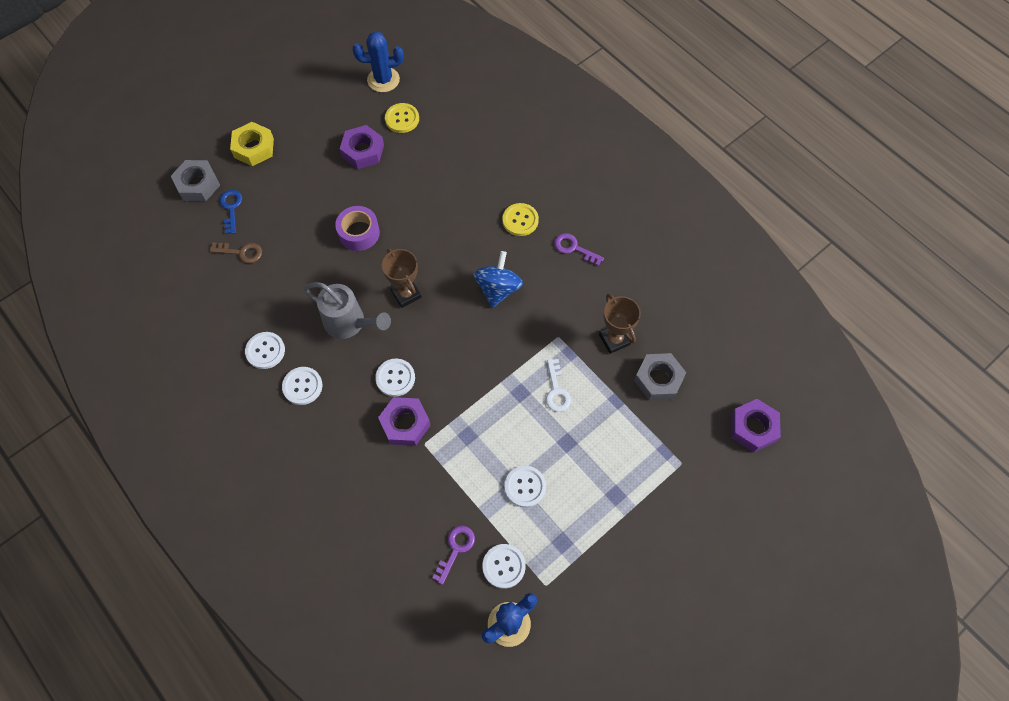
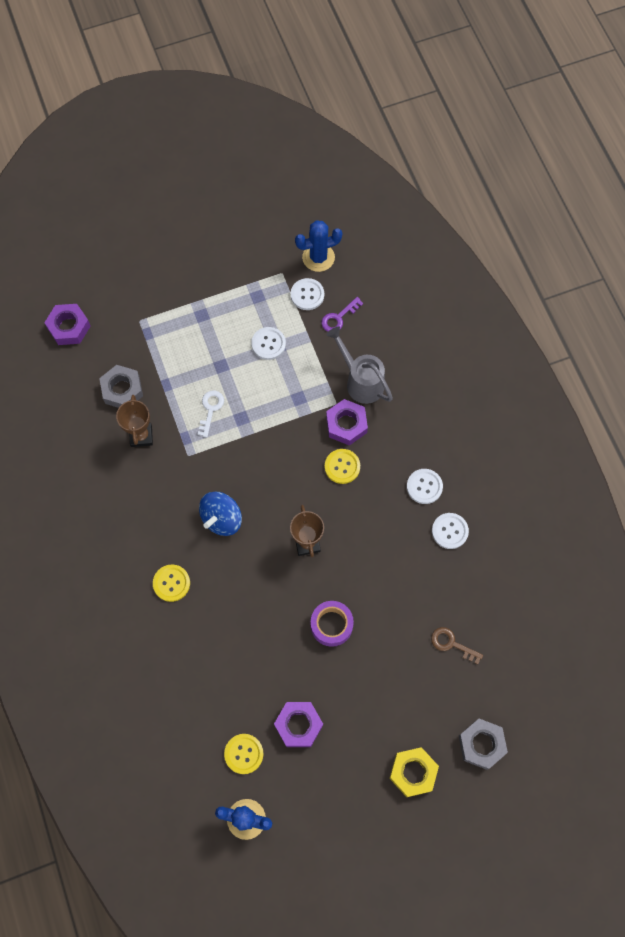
camera: 160 degrees left, 5 degrees up
blue key [220,190,242,234] -> none
grey watering can [304,282,391,339] -> grey watering can moved to [326,327,393,404]
white button [375,359,415,397] -> yellow button [325,449,360,484]
purple key [554,233,604,266] -> none

